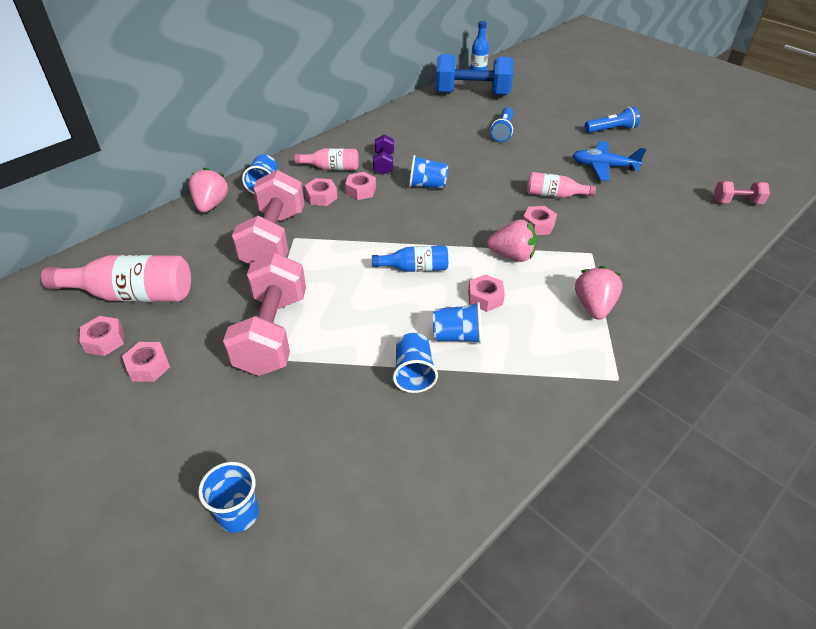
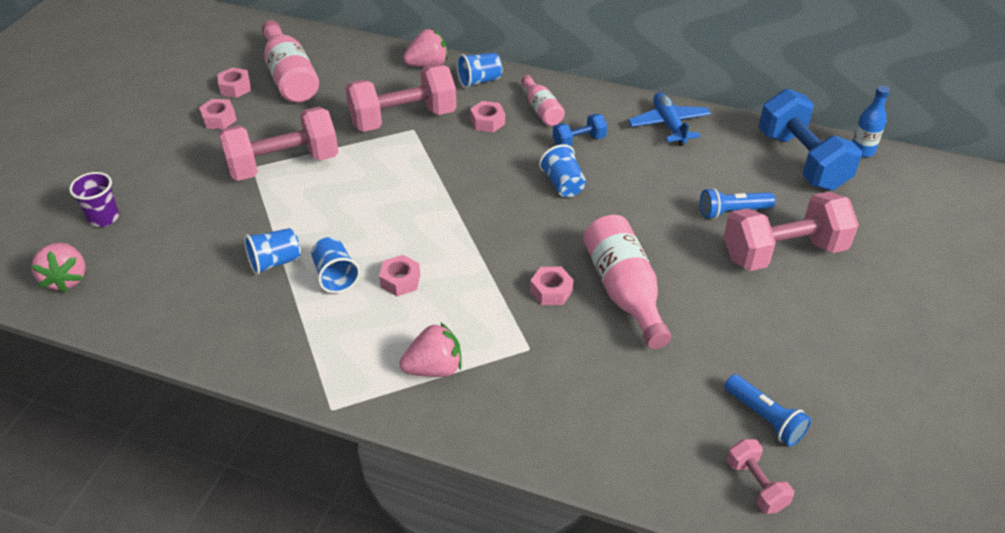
camera: 65 degrees right, 0 degrees up
blue cup [198,462,259,533] -> purple cup [69,172,119,227]
pink nut [345,172,376,200] -> none
blue bottle [372,245,448,272] -> none
purple dumbbell [373,134,394,174] -> blue dumbbell [553,114,607,146]
pink strawberry [487,219,537,262] -> pink strawberry moved to [31,242,86,293]
pink bottle [527,172,596,198] -> pink bottle [583,215,671,349], size x1.73
blue plane [572,141,646,181] -> blue plane moved to [628,92,711,146]
blue flashlight [585,107,640,133] -> blue flashlight moved to [725,374,811,447]
none -> pink dumbbell [724,192,859,271]

